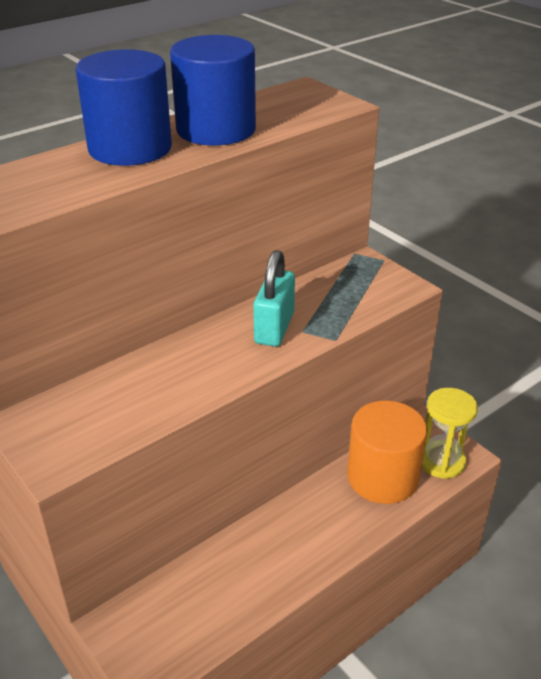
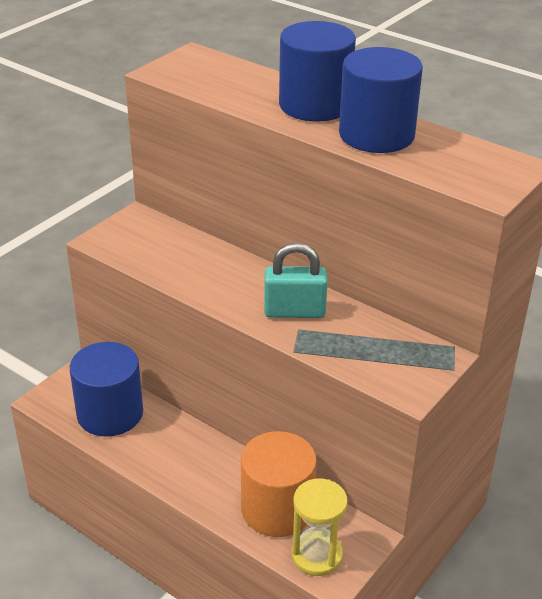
camera: 75 degrees right, 0 degrees up
none -> blue cylinder [70,342,143,437]

